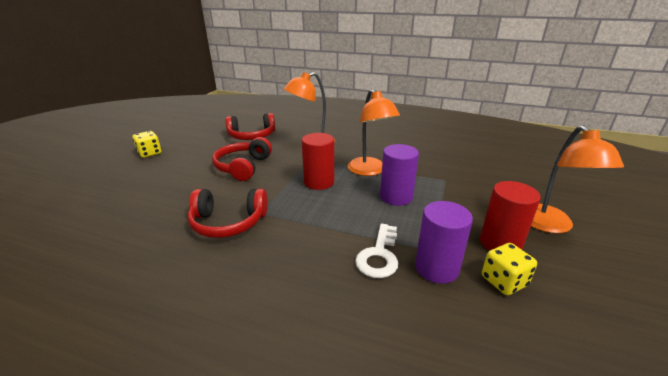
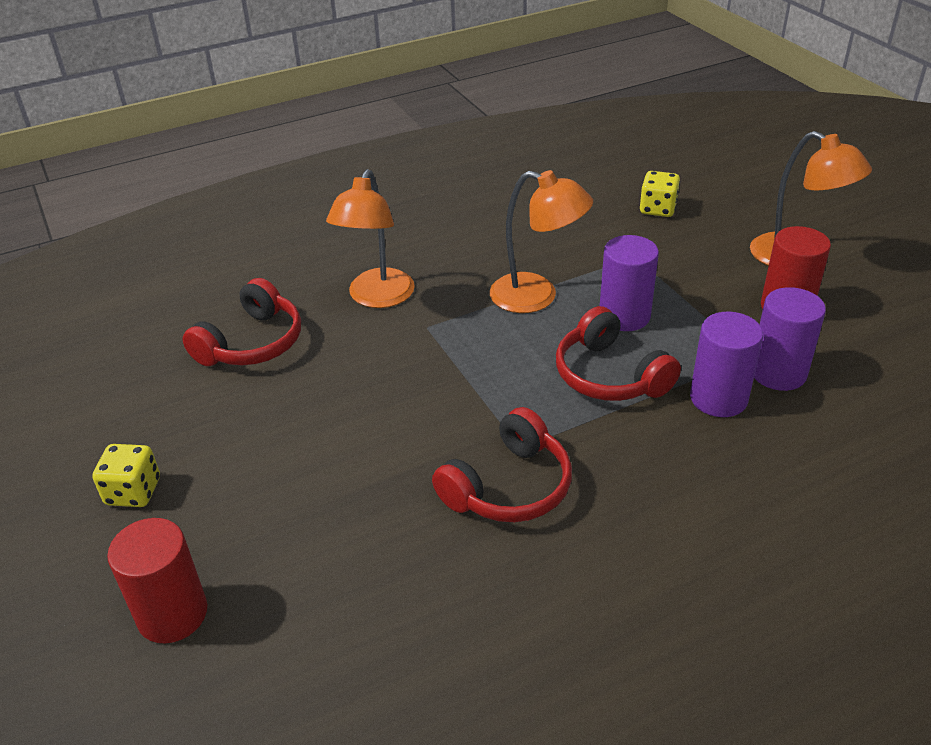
camera: 45 degrees left, 10 degrees up
red headphones [212,137,272,181] -> red headphones moved to [556,306,681,401]
red cylinder [302,133,334,190] -> red cylinder moved to [107,518,207,644]
white key [355,224,398,278] -> purple cylinder [690,312,763,417]
yellow dice [482,243,537,295] -> yellow dice moved to [640,171,680,217]

